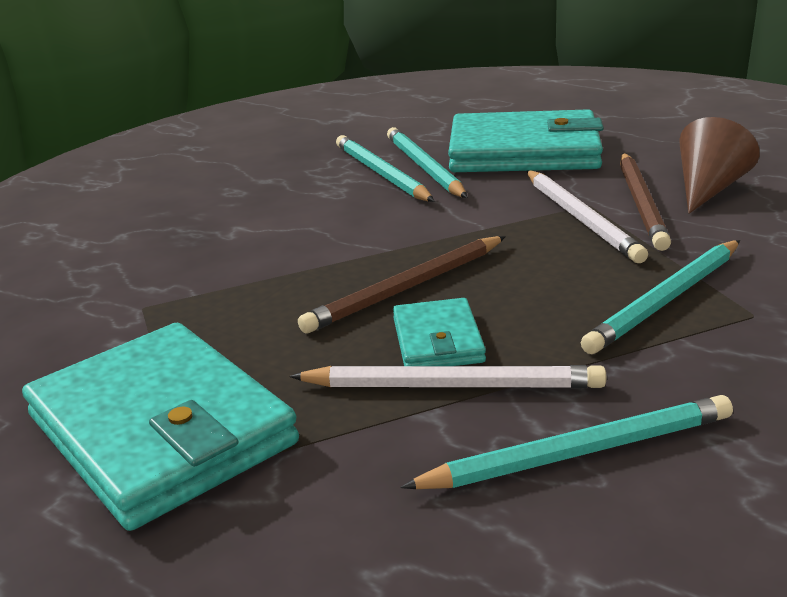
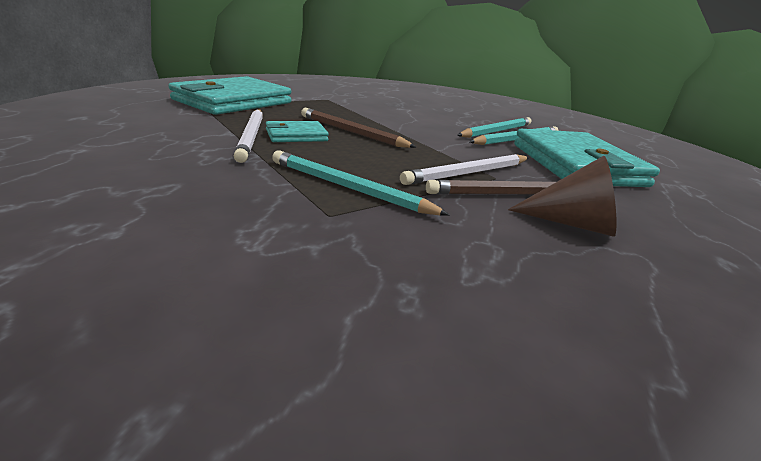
camera: 70 degrees right, 0 degrees up
turquoise pencil [400,395,733,489] -> none

